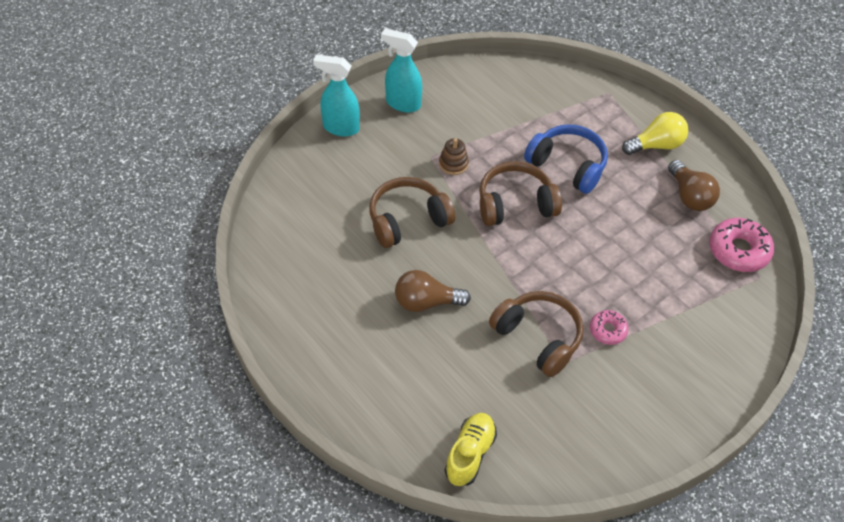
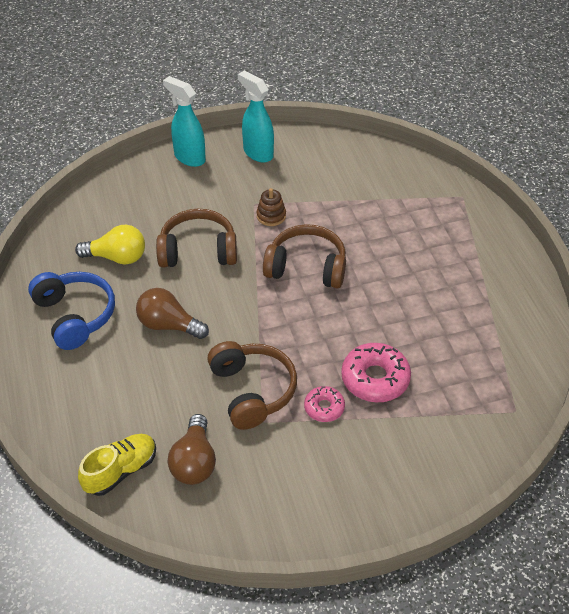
camera: 25 degrees right, 5 degrees down
blue headphones [524,125,608,194] -> blue headphones moved to [28,272,115,350]
yellow light bulb [622,112,688,155] -> yellow light bulb moved to [75,225,145,264]
brown light bulb [668,160,720,211] -> brown light bulb moved to [167,414,216,485]
pink donut [709,218,774,272] -> pink donut moved to [341,343,411,402]

